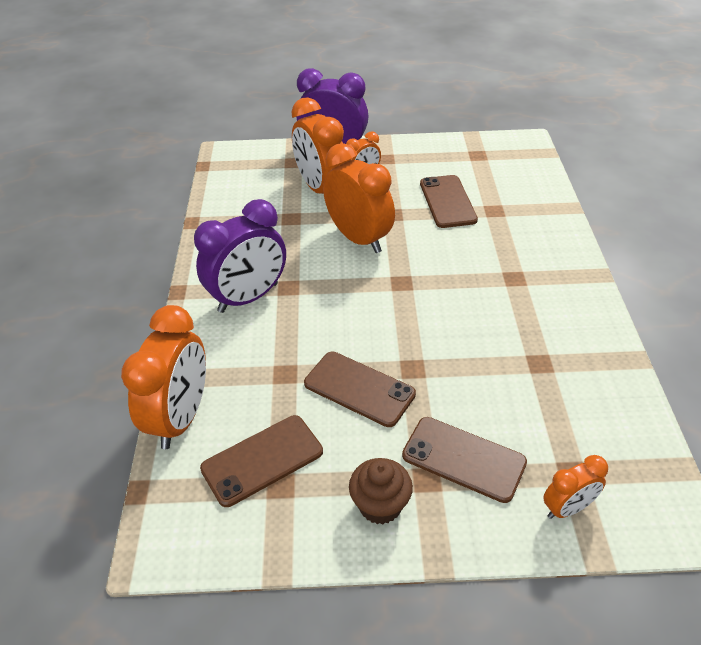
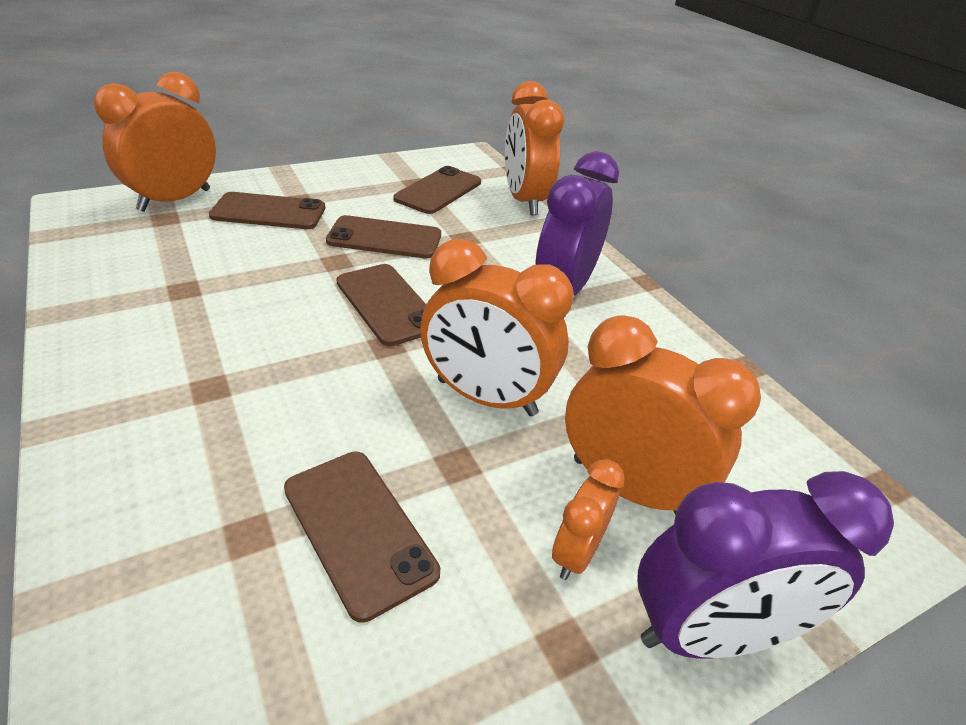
camera: 150 degrees right, 5 degrees down
brown cupcake [349,458,413,524] -> none
orange clock [543,455,608,519] -> orange clock [94,72,216,212], size x1.89
none -> brown phone [336,264,426,346]

